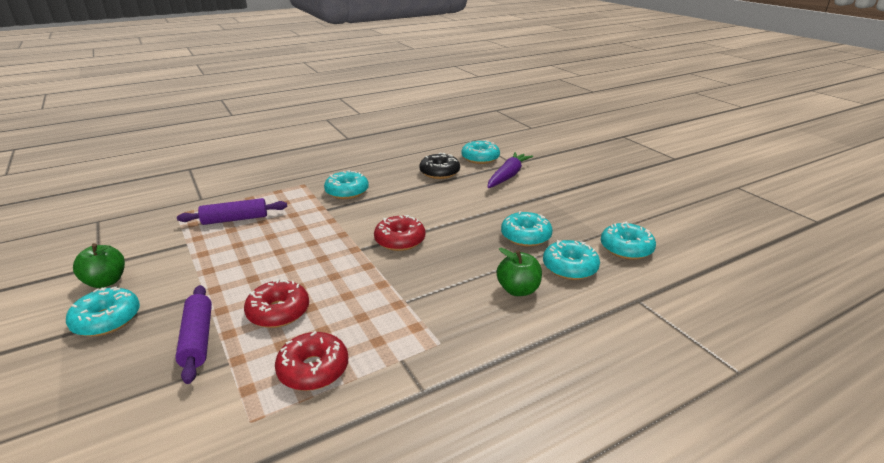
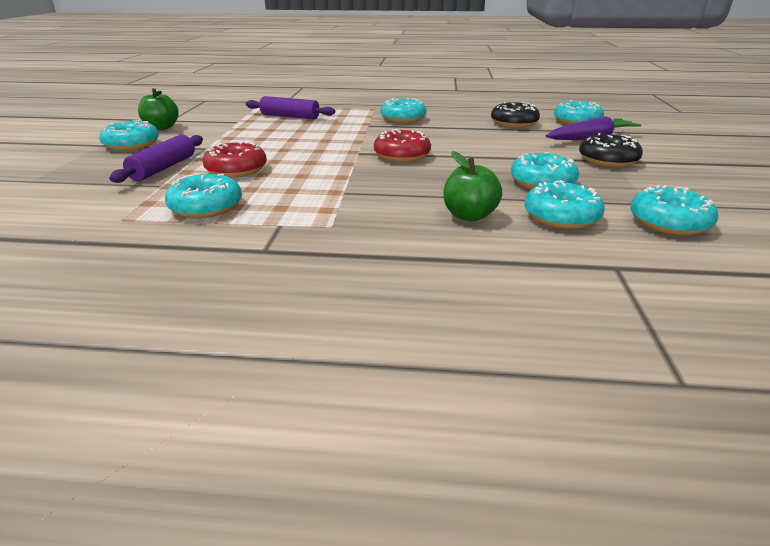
camera: 35 degrees right, 0 degrees up
red donut [275,331,348,391] -> turquoise donut [165,173,242,218]
none -> black donut [579,133,643,167]

